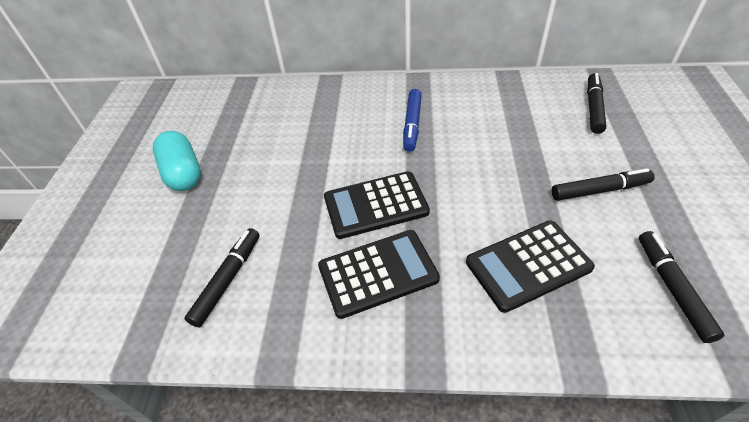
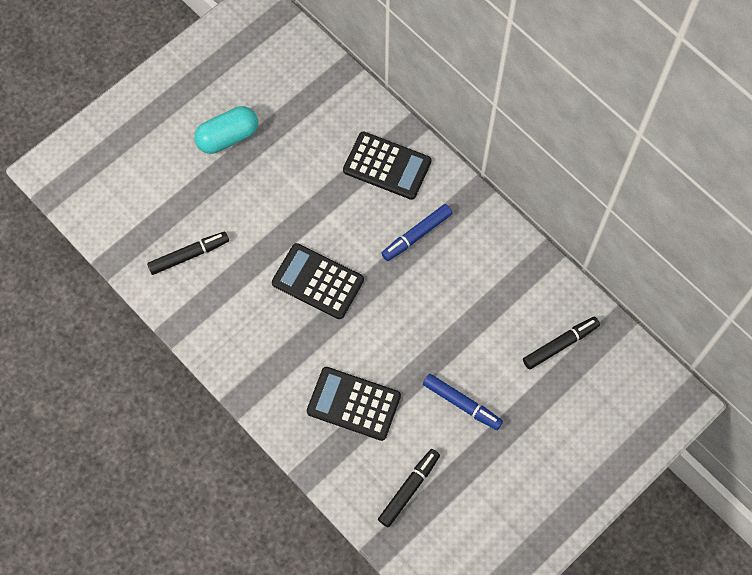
camera: 40 degrees right, 20 degrees up
turquoise capsule [153,131,201,191] -> turquoise capsule turned 45 degrees clockwise [194,106,258,154]
black calculator [318,230,440,319] -> black calculator moved to [343,131,432,200]
black marker [551,168,655,201] -> blue marker [423,374,503,430]

